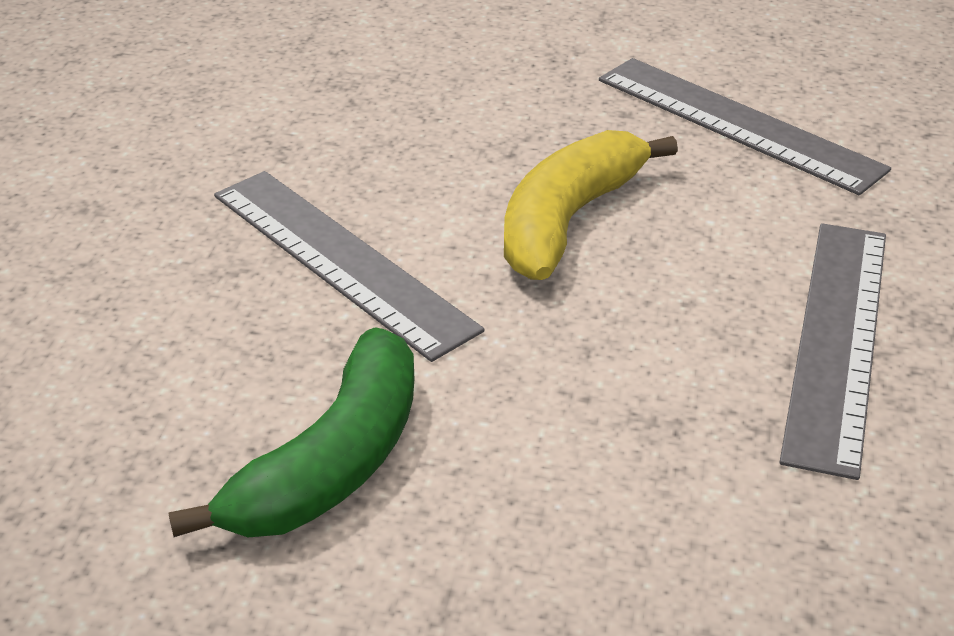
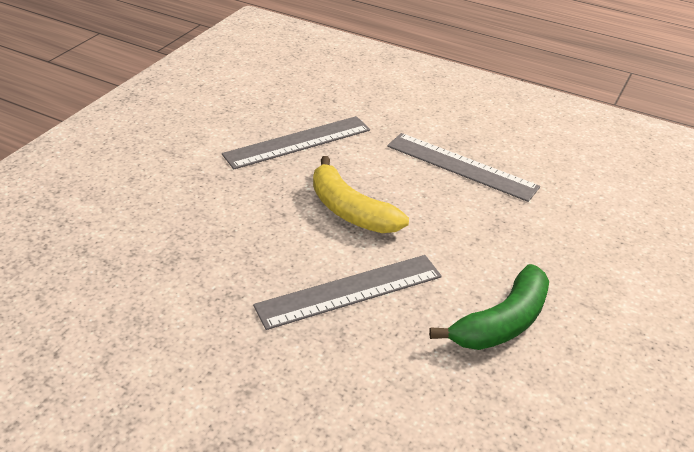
camera: 75 degrees left, 0 degrees up
green banana [168,328,414,537] -> green banana turned 90 degrees clockwise [429,264,549,350]

